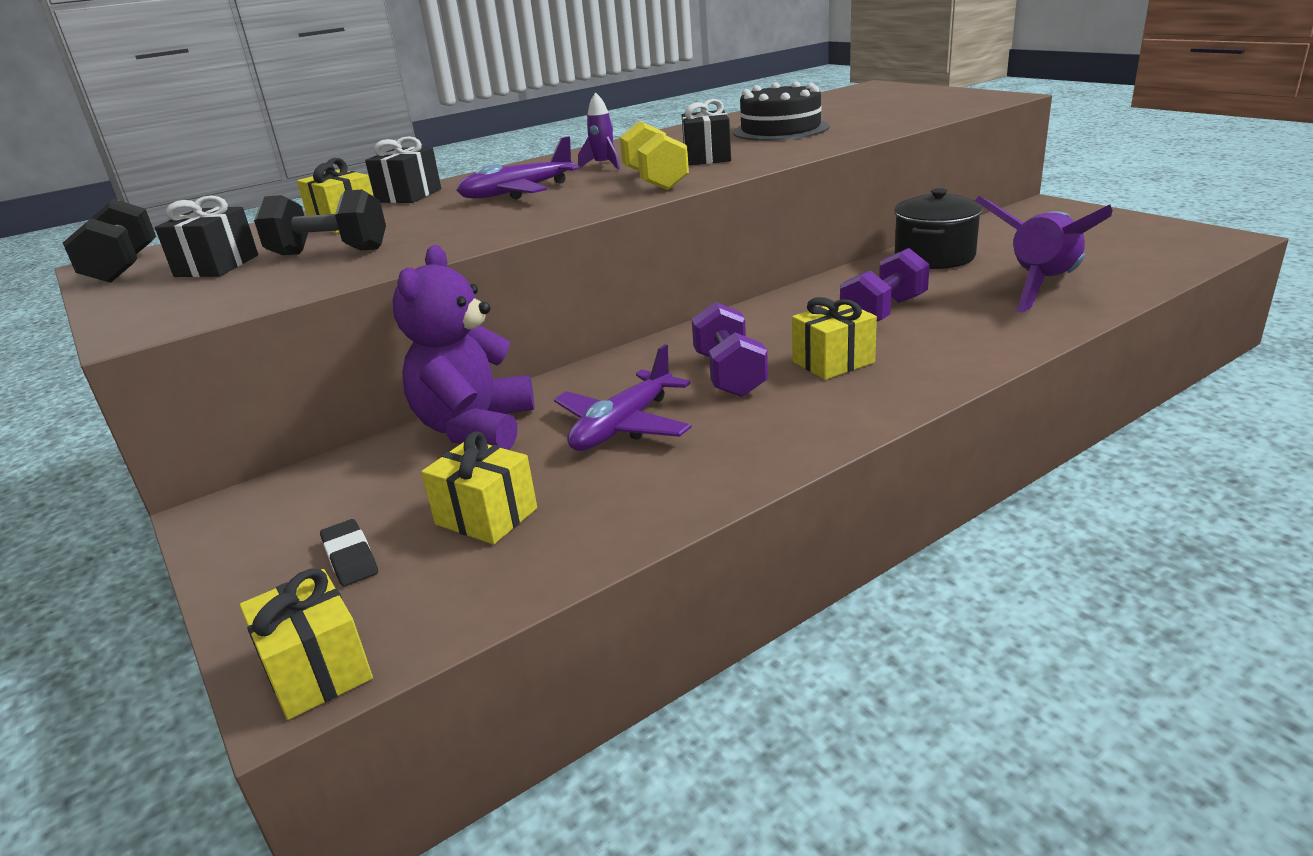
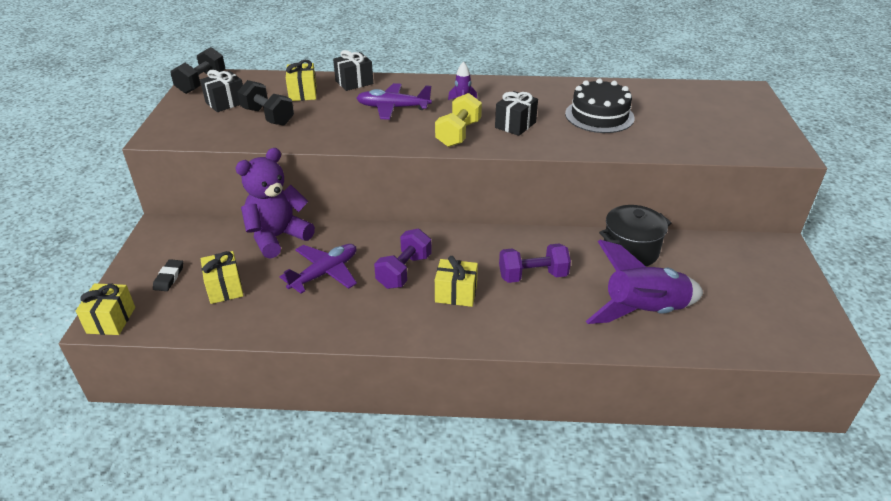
camera: 35 degrees right, 10 degrees up
purple plane [554,344,692,451] -> purple plane turned 150 degrees clockwise [280,244,357,294]

